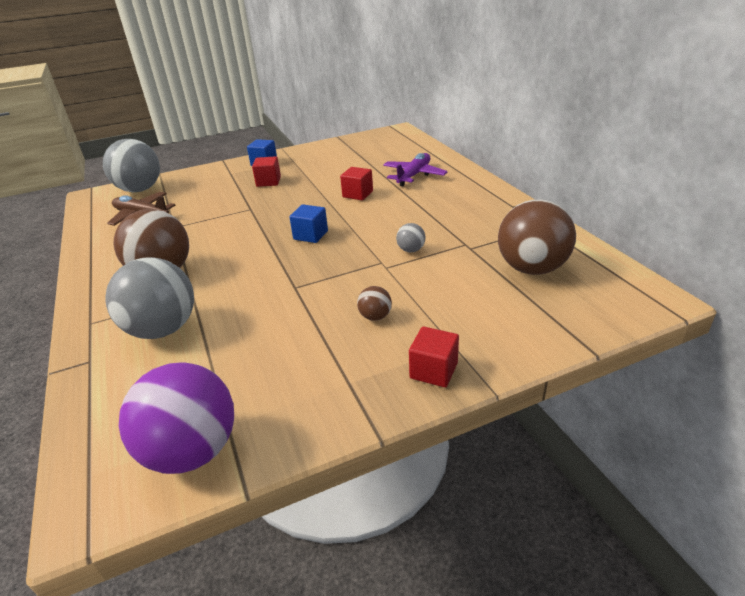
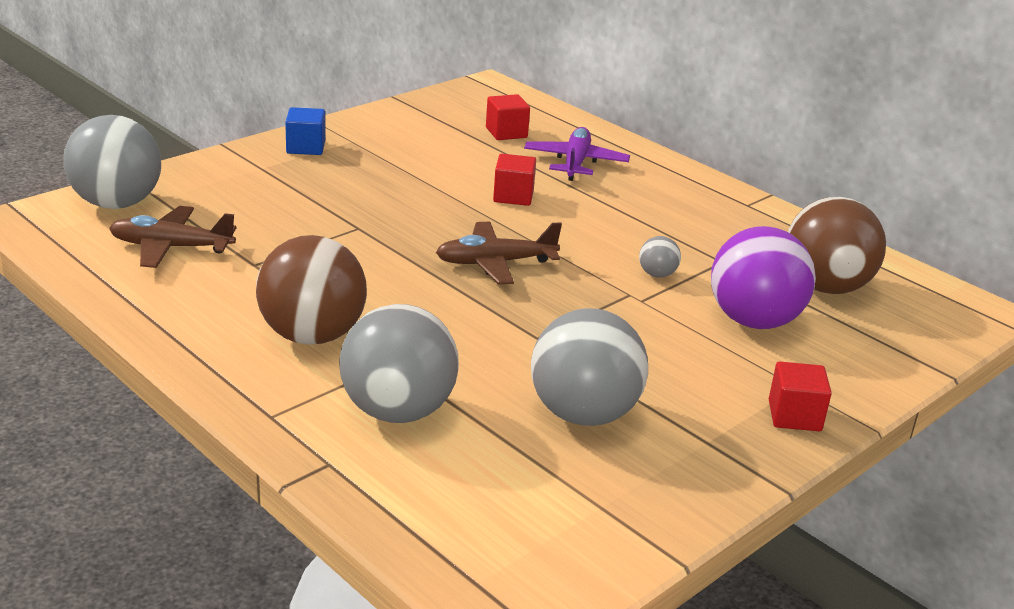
camera: 25 degrees left, 5 degrees down
purple ball [119,362,234,474] -> purple ball moved to [711,226,816,329]
red cube [252,156,281,187] -> red cube moved to [486,94,530,140]
blue cube [289,204,328,243] -> brown plane [436,222,562,285]
brown ball [357,286,392,321] -> none
none -> grey ball [531,308,648,426]

